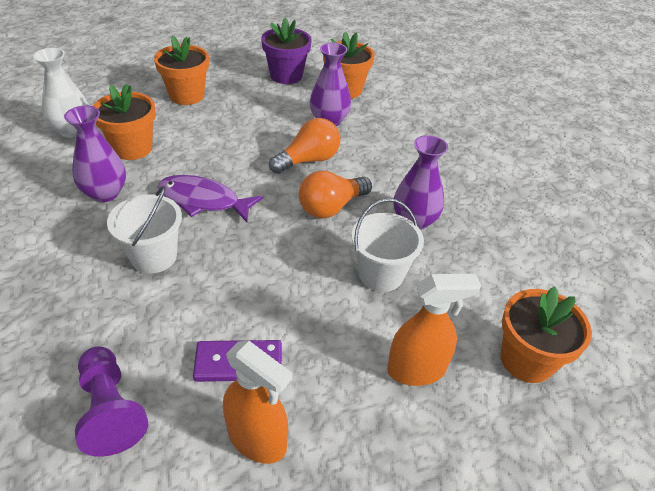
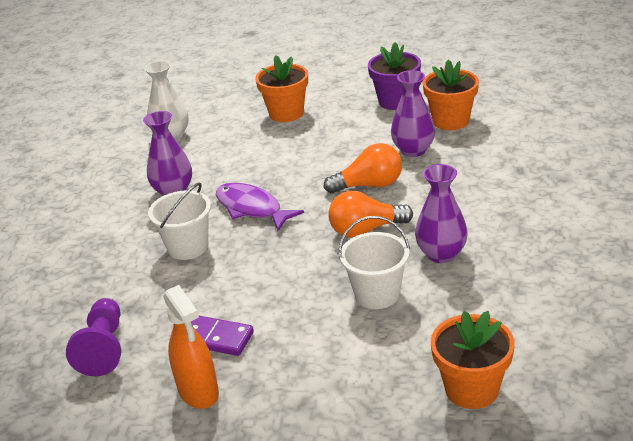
camera: 30 degrees right, 10 degrees down
orange flower pot [93,84,156,160] -> none
orange spray bottle [387,274,481,386] -> none

